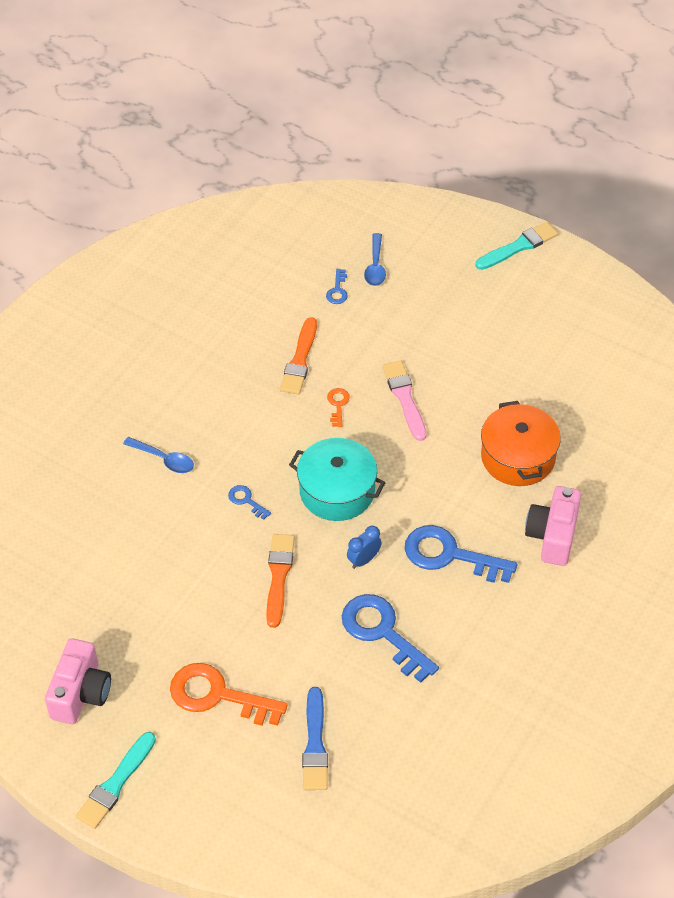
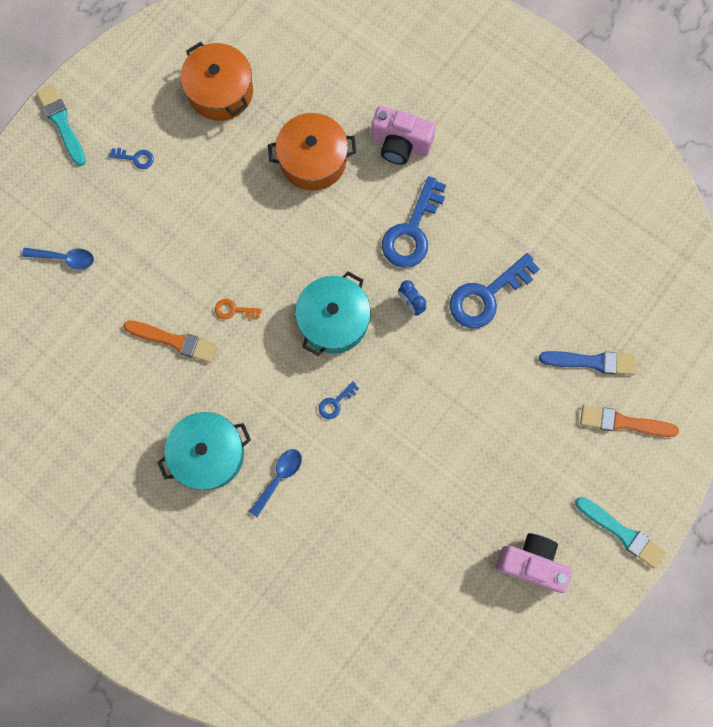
camera: 85 degrees left, 25 degrees up
orange key [170,663,288,726] -> none
orange brush [266,534,295,628] -> orange brush moved to [580,405,679,437]
blue key [326,269,348,304] -> blue key moved to [109,148,154,169]
pink brush [382,360,426,441] -> none
none -> turquoise pot [157,412,251,490]
none -> orange pot [180,42,253,121]

